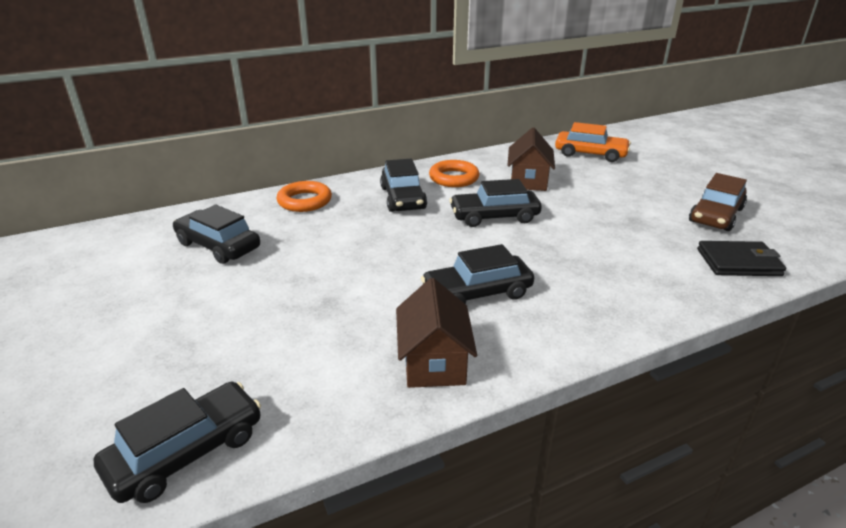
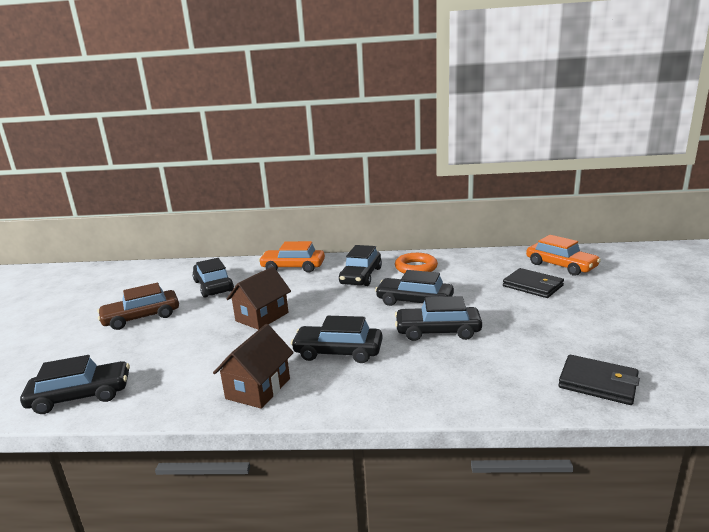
camera: 30 degrees right, 10 degrees down
orange ring [276,181,332,212] -> orange car [259,241,325,273]
brown house [507,127,555,191] -> brown house moved to [227,266,291,330]
brown car [689,173,747,231] -> brown car moved to [97,283,179,330]
none -> black car [395,296,482,341]
none -> black wallet [503,268,564,298]

